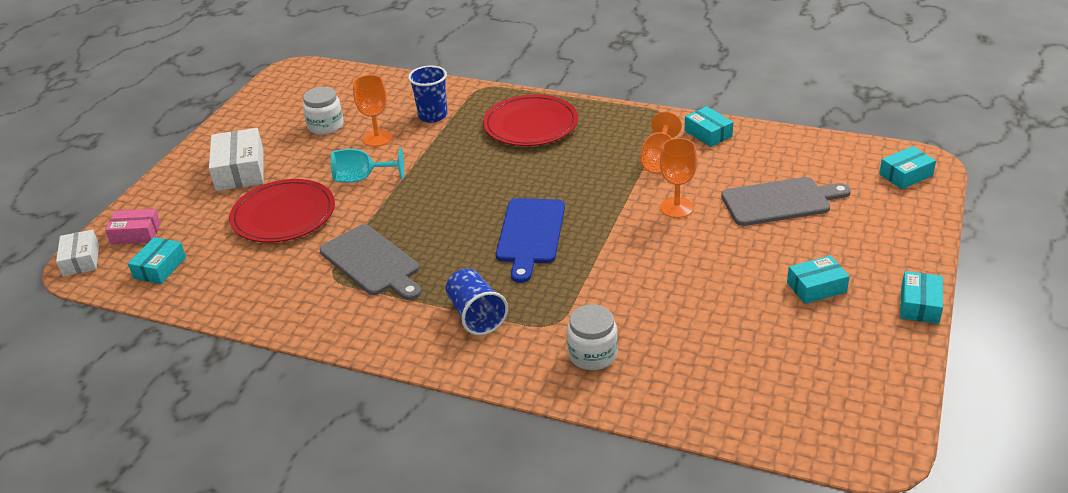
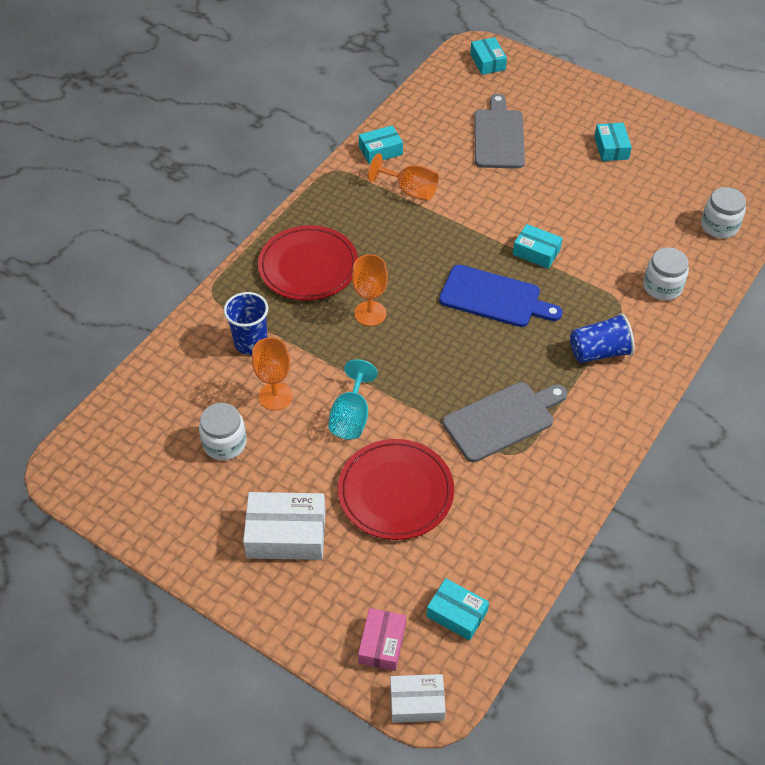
camera: 80 degrees left, 15 degrees up
orange goblet [660,138,697,218] -> orange goblet moved to [352,254,388,326]
turquoise box [900,271,943,324] -> turquoise box moved to [513,224,563,269]
none -> white jar [701,187,746,238]

